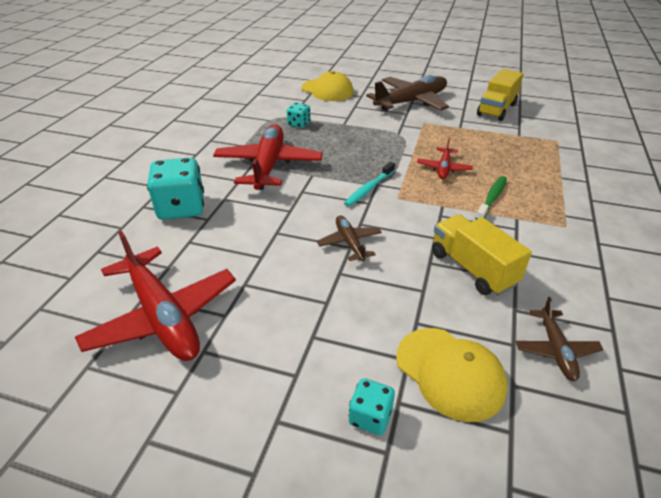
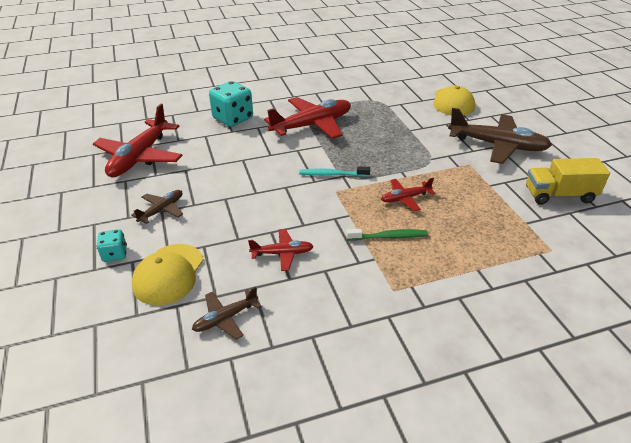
camera: 55 degrees right, 0 degrees up
turquoise dice [287,103,310,128] -> none
brown plane [317,216,382,261] -> brown plane moved to [131,190,183,224]
yellow truck [432,214,532,296] -> red plane [248,229,314,271]

